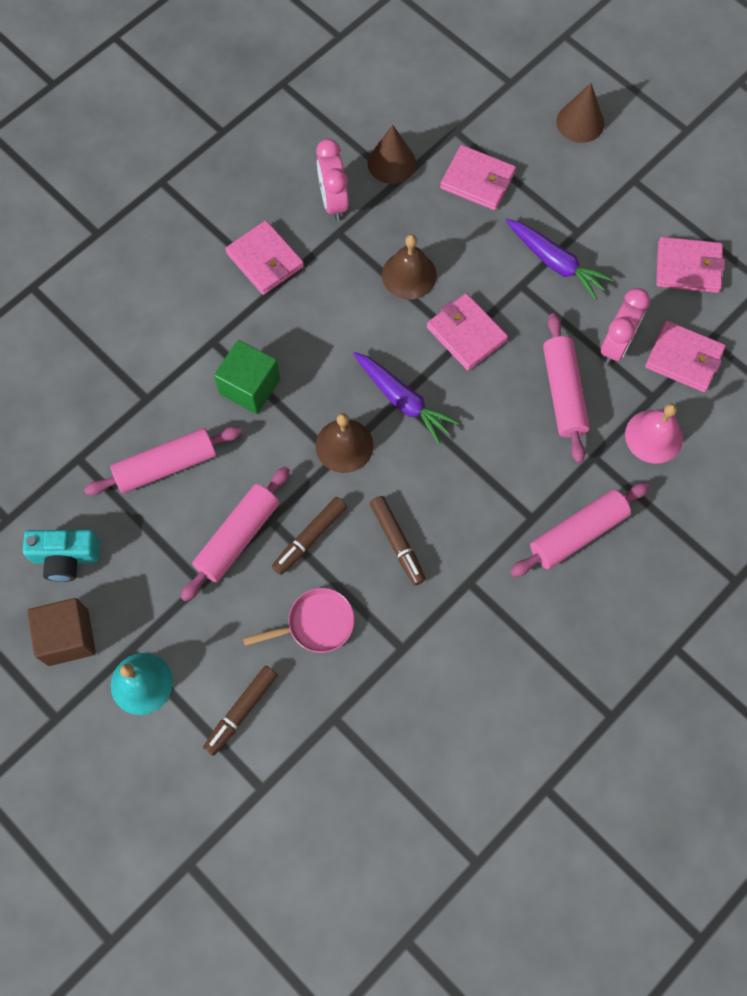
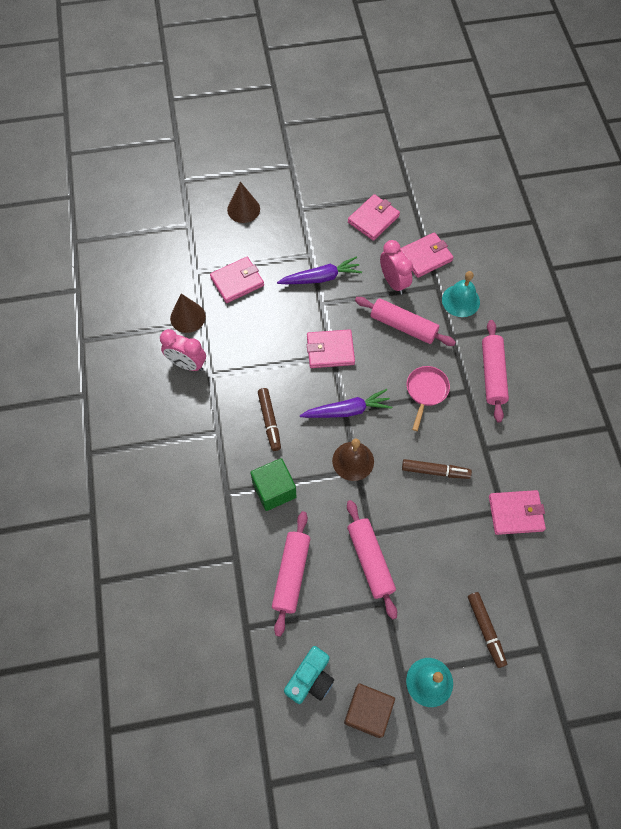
camera: 55 degrees left, 5 degrees down
pink wallet [225,220,304,295] -> pink wallet moved to [489,490,546,535]
pink pan [243,588,355,653] -> pink pan moved to [407,366,450,431]
brown marker [272,497,347,575] -> brown marker moved to [258,388,281,451]
brown bell [382,234,437,300] -> none
pink bell [625,403,683,464] -> turquoise bell [442,271,480,317]

